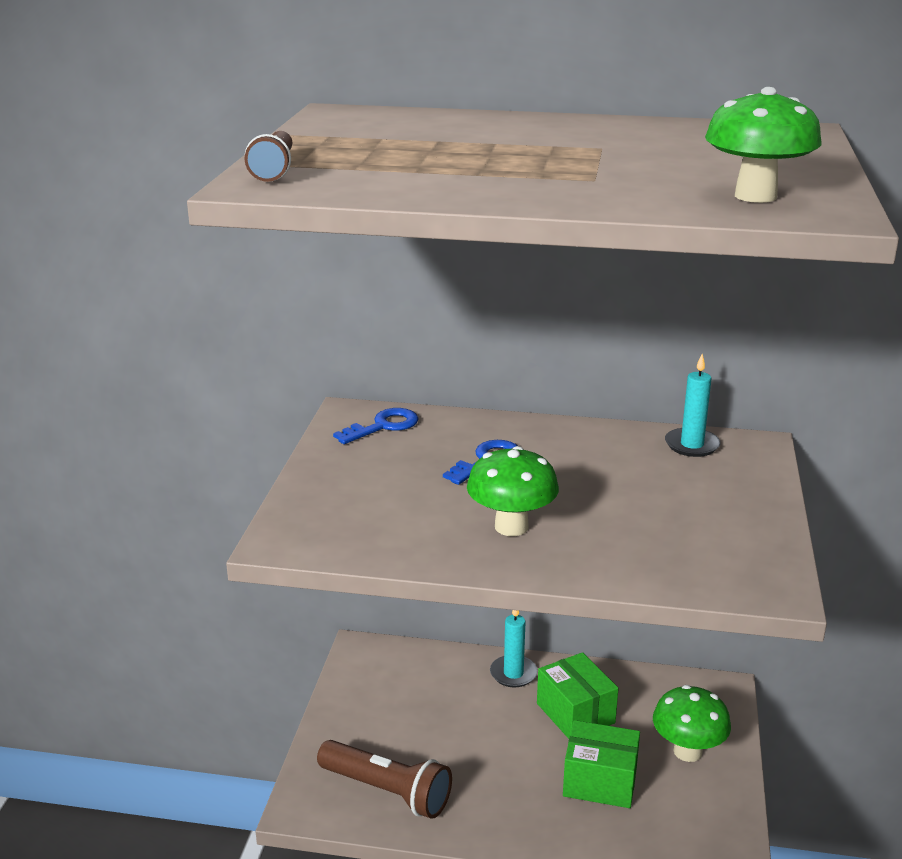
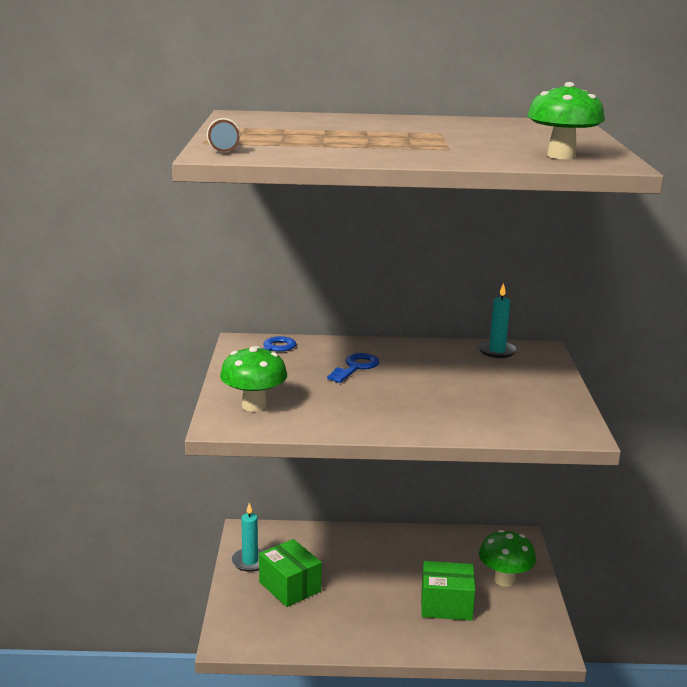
camera: 10 degrees left, 5 degrees down
brown flashlight [317,740,452,819] -> none
green mushroom [467,446,559,536] -> green mushroom moved to [220,346,287,412]
turquoise candle [490,610,538,687] -> turquoise candle moved to [231,503,264,572]
green box [537,652,619,739] -> green box moved to [259,539,322,607]

